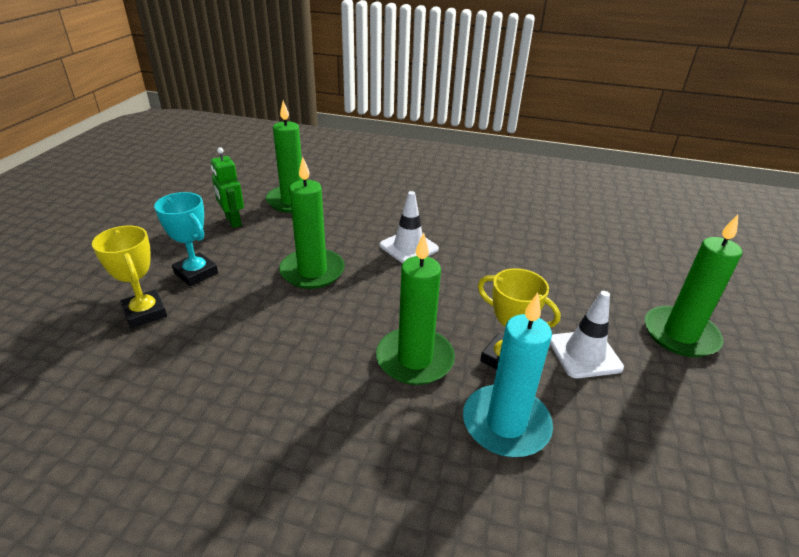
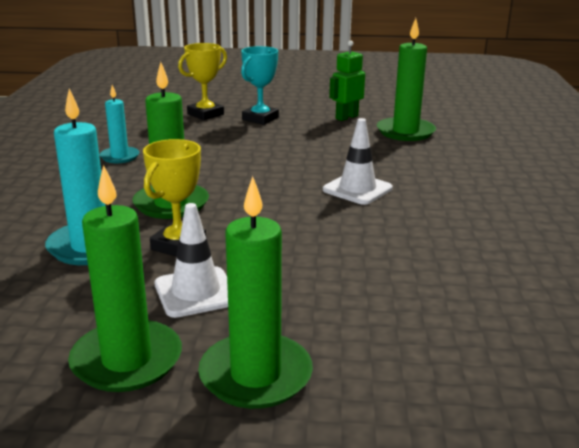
camera: 80 degrees right, 10 degrees down
green candle [279,157,345,289] -> green candle moved to [68,165,182,392]
none -> turquoise candle [100,85,139,163]

